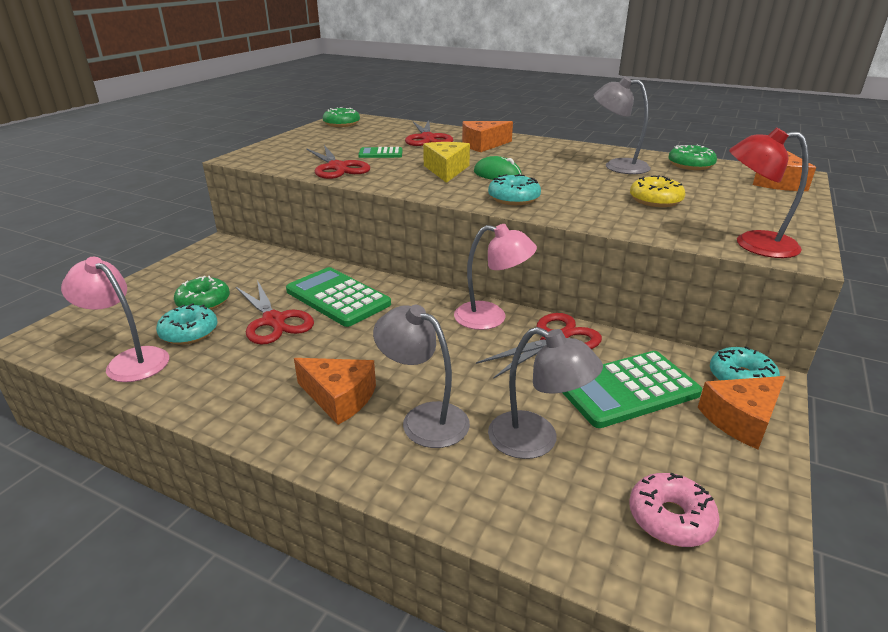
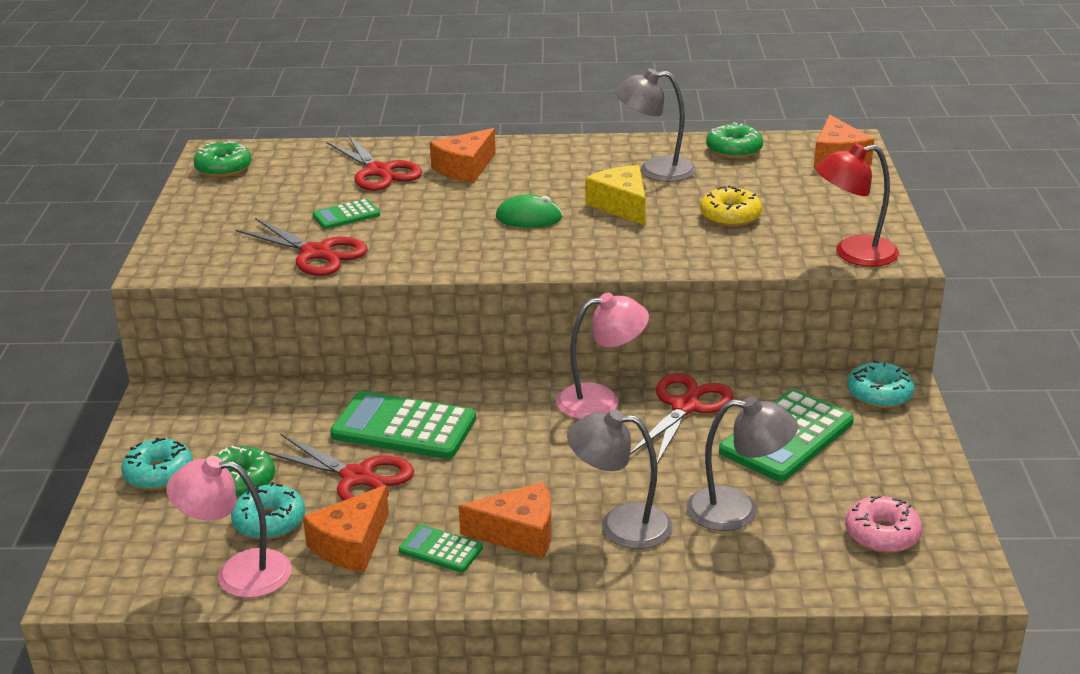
camera: 25 degrees left, 0 degrees up
yellow cheese [423,142,470,183] -> yellow cheese moved to [585,165,646,225]
turquoise donut [488,174,541,205] -> turquoise donut moved to [121,438,193,490]
orange cheese [698,376,786,449] -> orange cheese moved to [303,485,389,572]
none -> green calculator [399,524,483,573]

